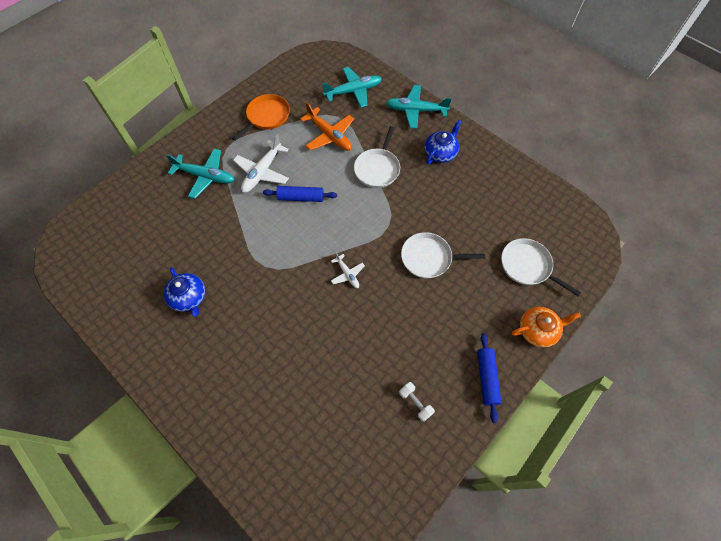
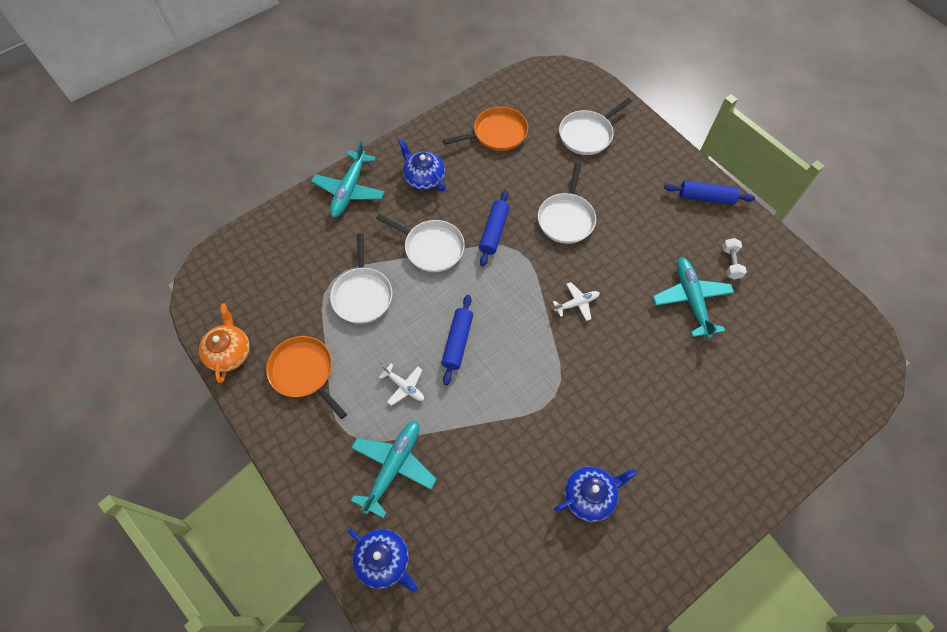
camera: 80 degrees left, 0 degrees up
white plane [233,134,289,193] -> white plane [379,363,424,406], size x0.55
orange plane [300,102,354,151] -> white pan [330,233,392,324]
turquoise plane [322,67,382,107] -> turquoise plane moved to [653,258,734,338]
white dumbbell [399,382,435,422] -> white dumbbell turned 60 degrees counterclockwise [722,238,747,279]
orange teapot [512,307,581,347] -> orange teapot moved to [199,303,250,383]
none -> blue teapot [348,529,418,592]
none -> orange pan [443,107,528,151]
none -> blue rolling pin [479,190,510,266]

